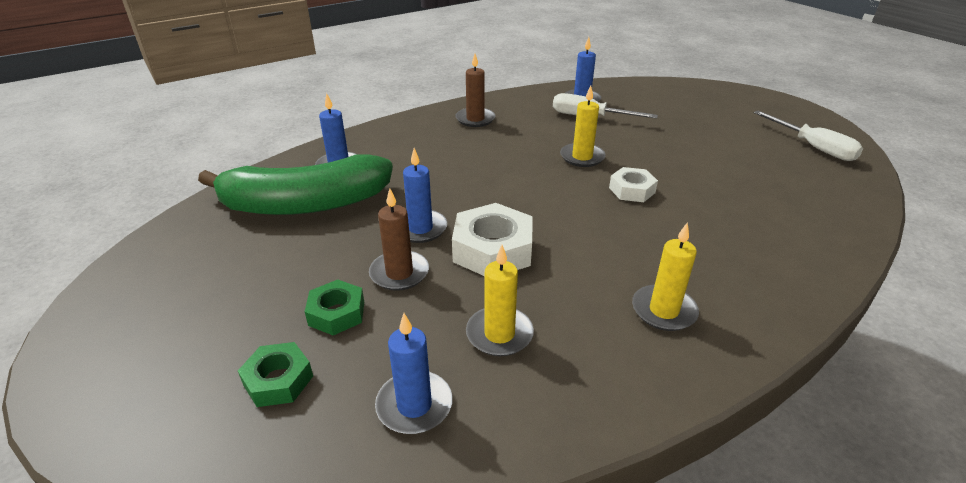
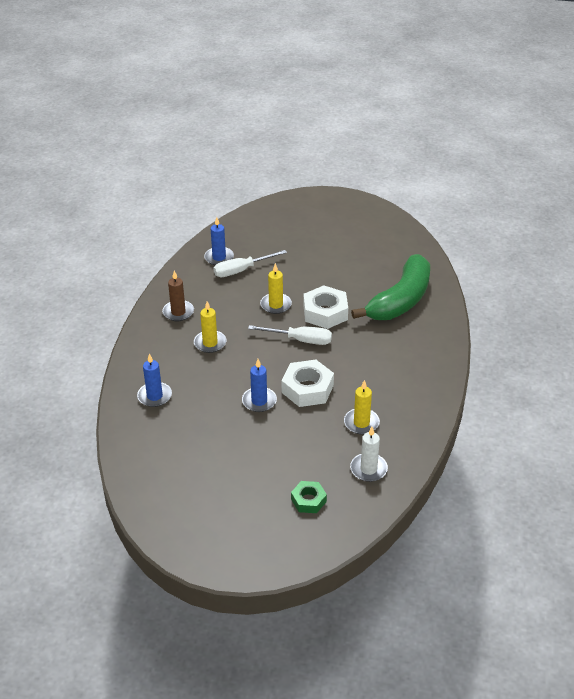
camera: 45 degrees left, 5 degrees up
green banana [198,155,393,215] -> green banana moved to [351,254,430,320]
green nut [305,280,364,335] -> none
brown candle [369,188,429,291] -> none
blue candle [375,313,453,434] -> white candle [350,427,388,482]
white nut [609,167,658,202] -> white nut [304,285,348,329], size x1.67
yellow candle [632,222,699,331] -> yellow candle moved to [194,301,226,353]
white screwdriver [754,111,863,161] -> white screwdriver moved to [248,325,332,345]

